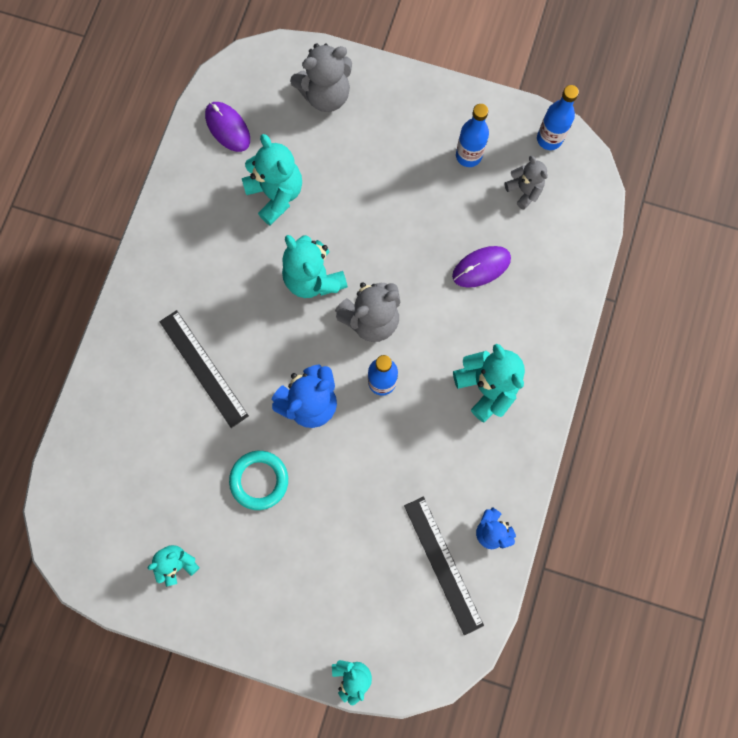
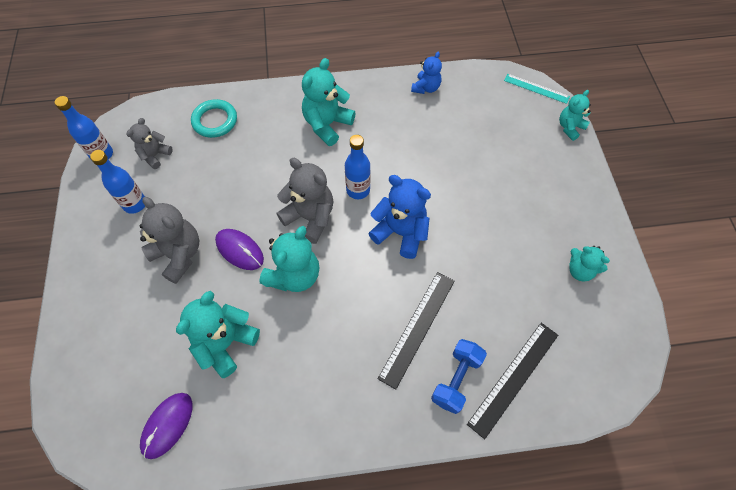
camera: 115 degrees left, 15 degrees down
turquoise ring [229,451,288,510] -> turquoise ring moved to [191,99,237,138]
grey teddy bear [290,43,352,112] -> grey teddy bear moved to [140,197,200,284]
black ruler [404,497,484,635] -> black ruler moved to [467,323,558,439]
purple mouse [452,246,511,288] -> purple mouse moved to [215,229,264,270]
none -> blue dumbbell [431,339,487,414]
none -> turquoise ruler [504,74,570,104]

